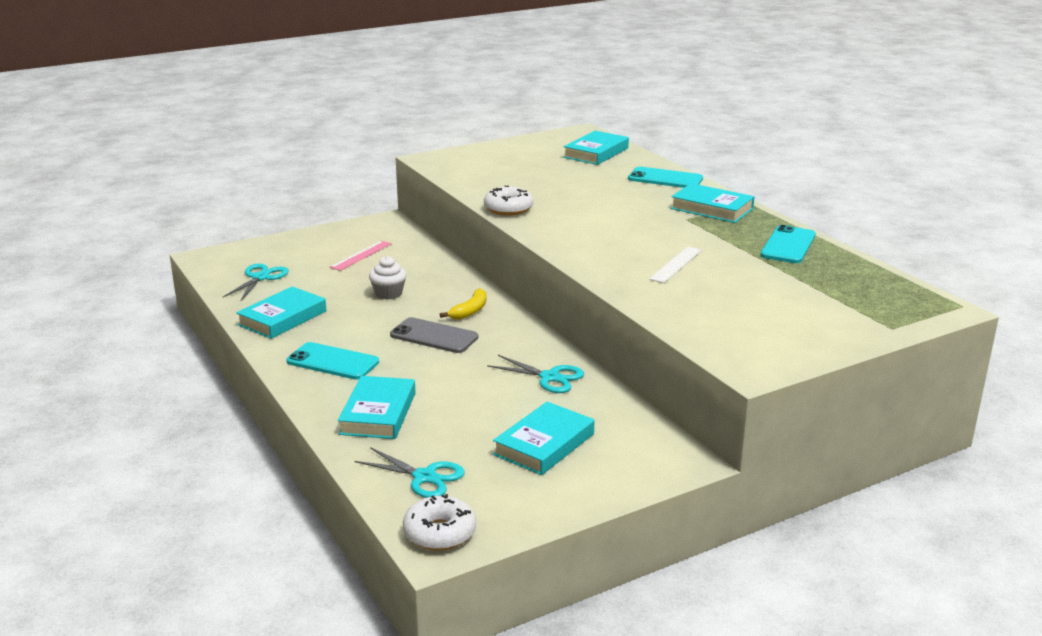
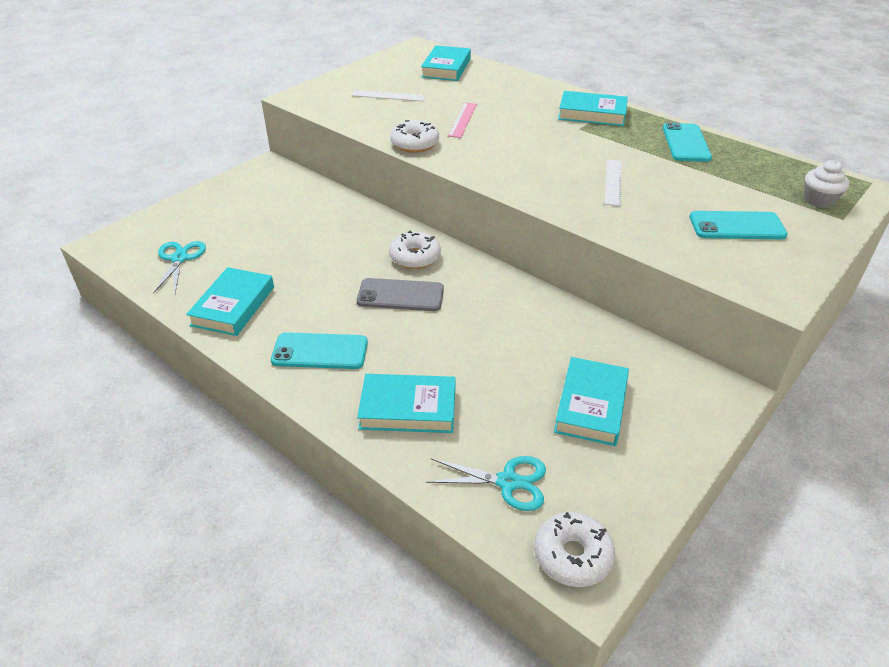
camera: 20 degrees left, 15 degrees up
pink ruler [330,241,392,271] -> pink ruler moved to [448,102,477,138]
turquoise book [338,376,416,439] -> turquoise book turned 75 degrees counterclockwise [357,374,456,433]
white cupcake [369,256,407,300] -> white cupcake moved to [804,160,849,208]
yellow banana [440,288,486,320] -> white donut [389,230,441,269]
turquoise scissors [487,355,584,393] -> none
turquoise phone [628,167,703,188] -> turquoise phone moved to [689,211,788,239]
none -> white ruler [352,90,426,101]

